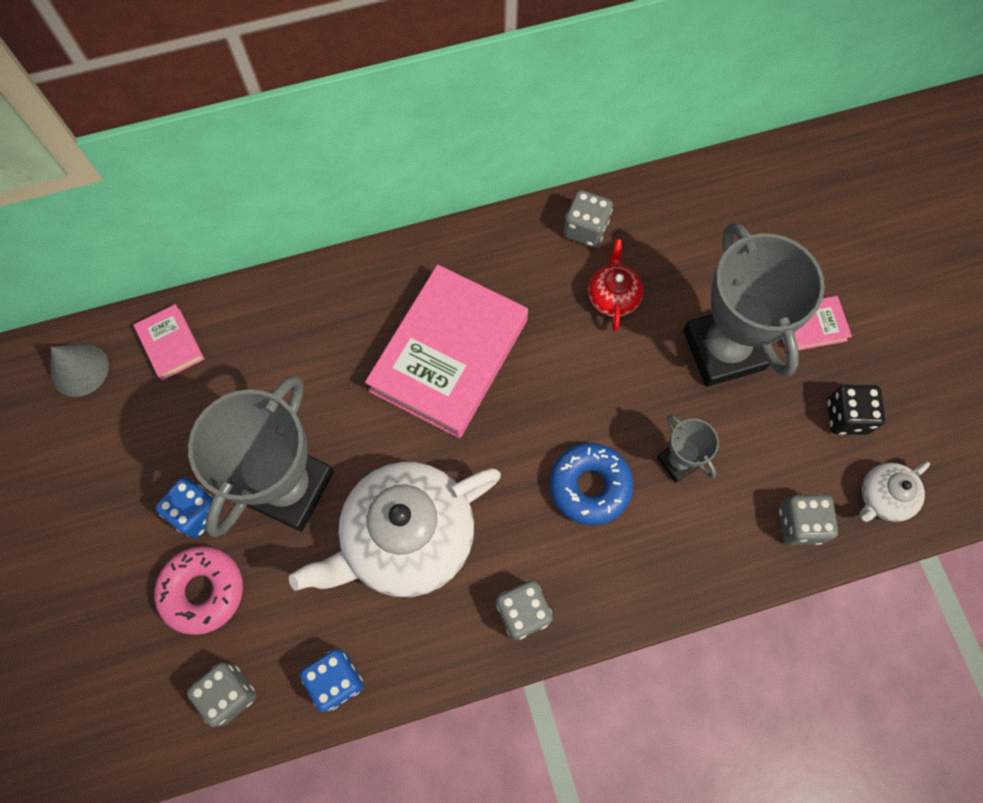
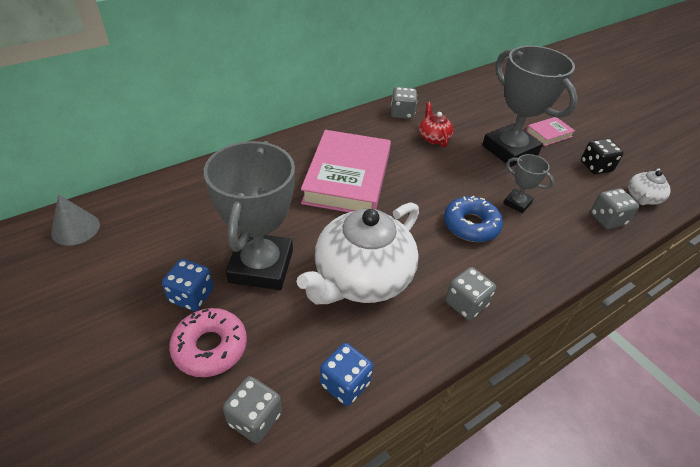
camera: 20 degrees left, 25 degrees down
pink book [134,304,204,380] -> none

